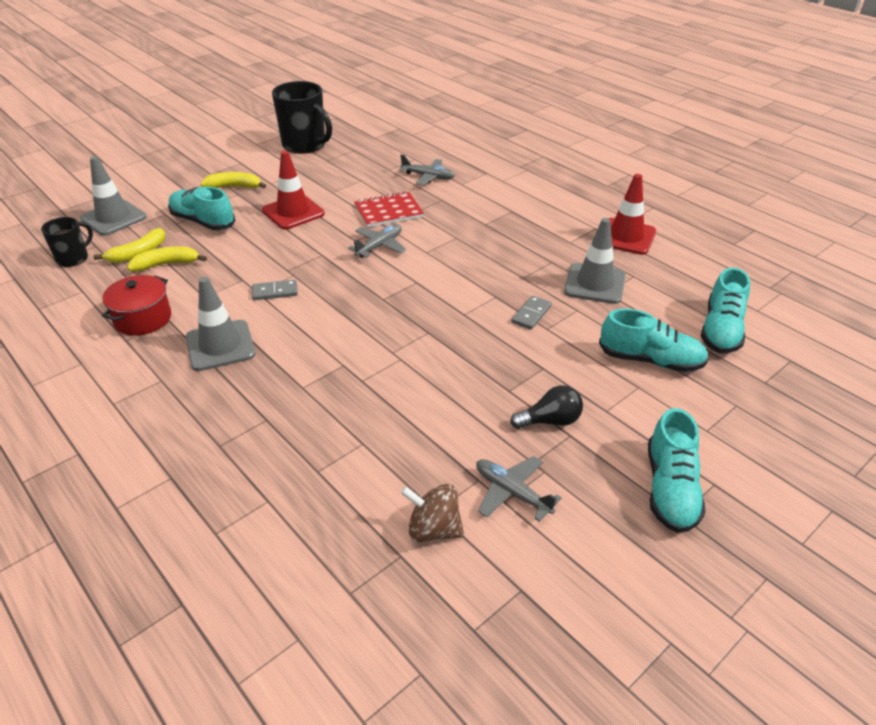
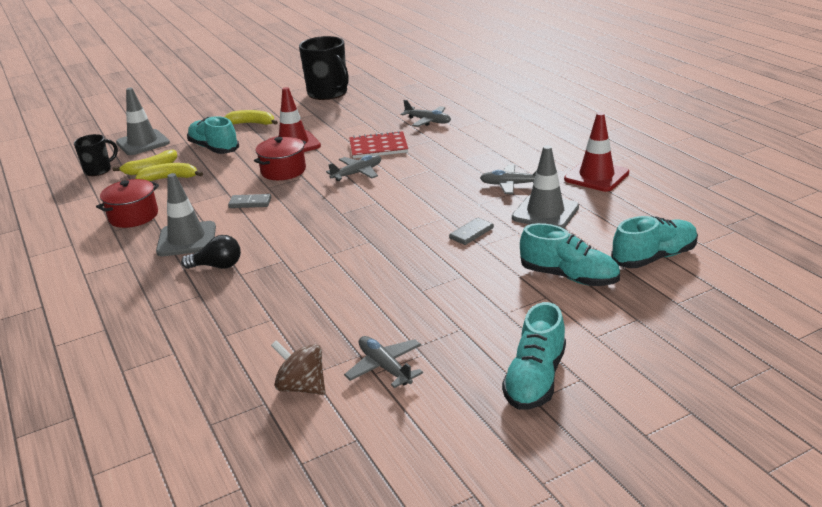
camera: 15 degrees right, 10 degrees down
black light bulb [510,385,583,429] -> black light bulb moved to [181,235,241,269]
turquoise shoe [701,267,750,353] -> turquoise shoe turned 150 degrees counterclockwise [611,216,698,268]
none -> red pot [254,137,306,180]
none -> grey plane [480,165,537,194]

